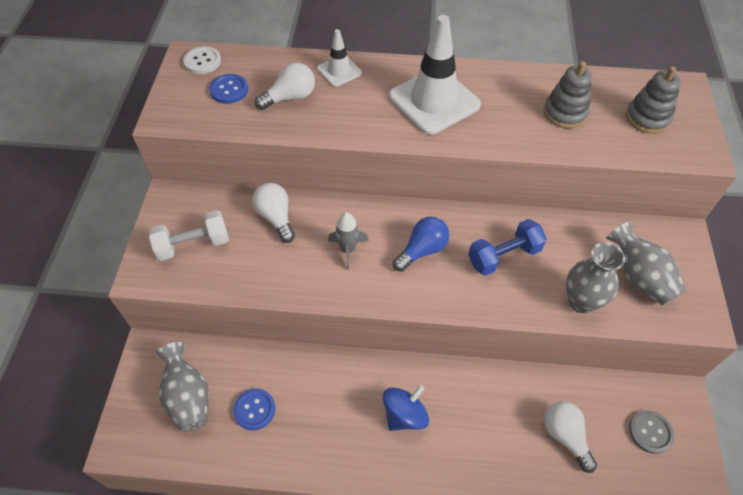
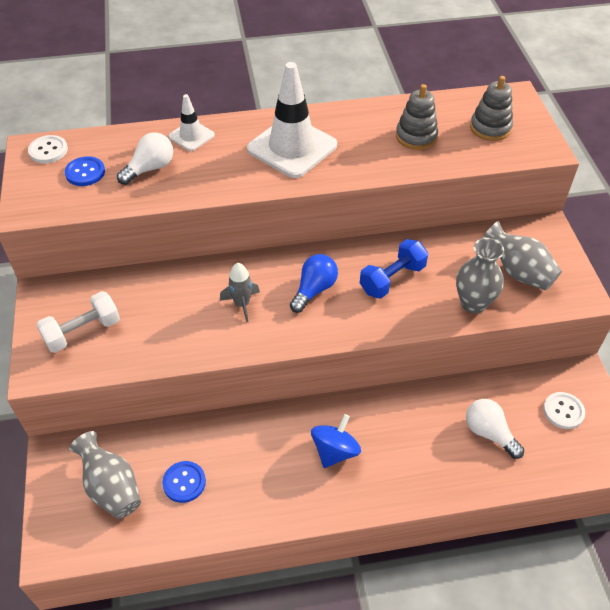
camera: 15 degrees left, 5 degrees down
white light bulb [252,183,295,243] -> none
grey button [629,411,674,454] -> white button [543,392,585,429]

